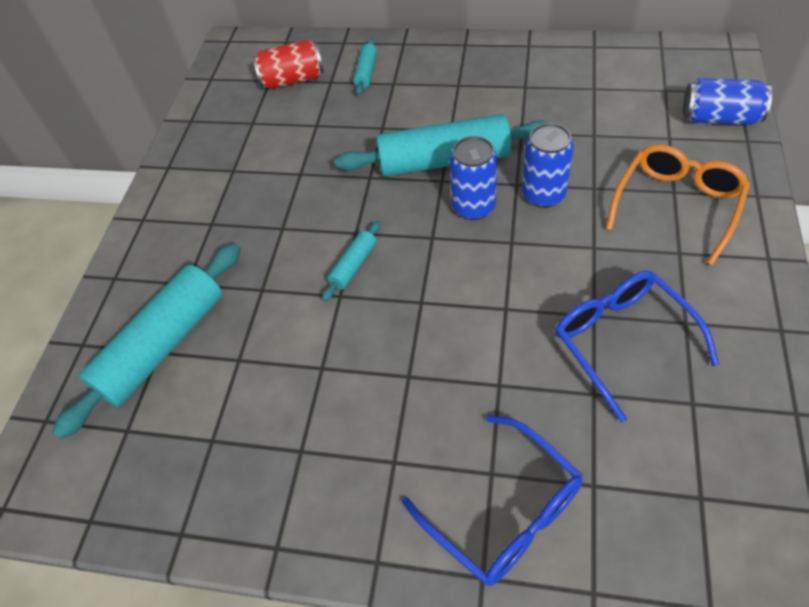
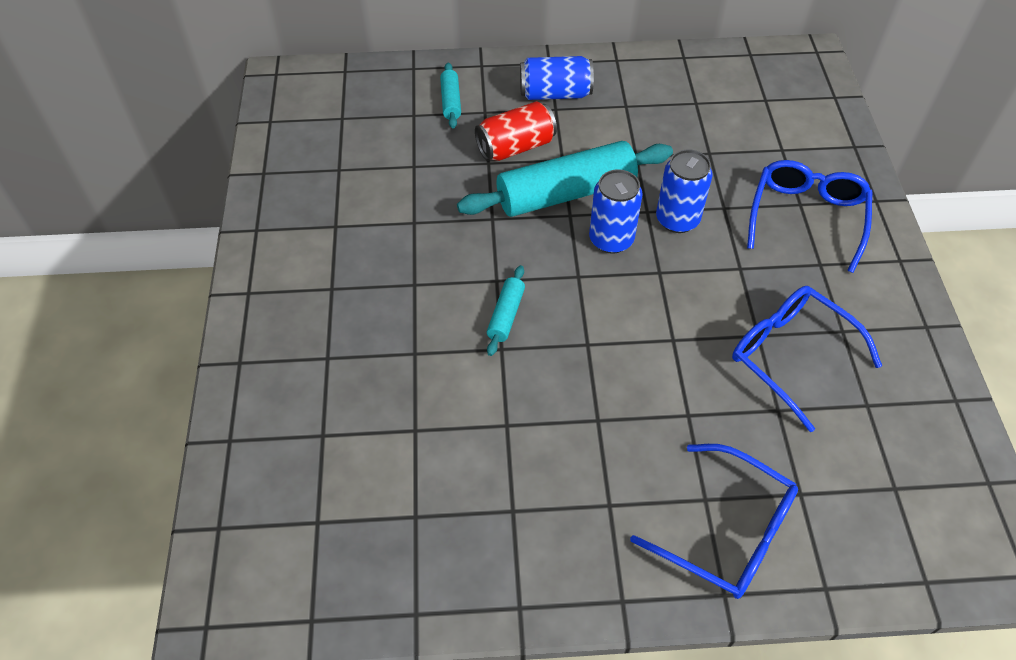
camera: 20 degrees left, 0 degrees up
turquoise rolling pin [52,243,241,439] -> none
red can [252,39,324,89] -> red can moved to [475,101,557,161]
orange glasses [606,144,750,265] -> blue glasses [747,160,872,273]
blue can [683,78,772,125] -> blue can moved to [520,56,594,100]

